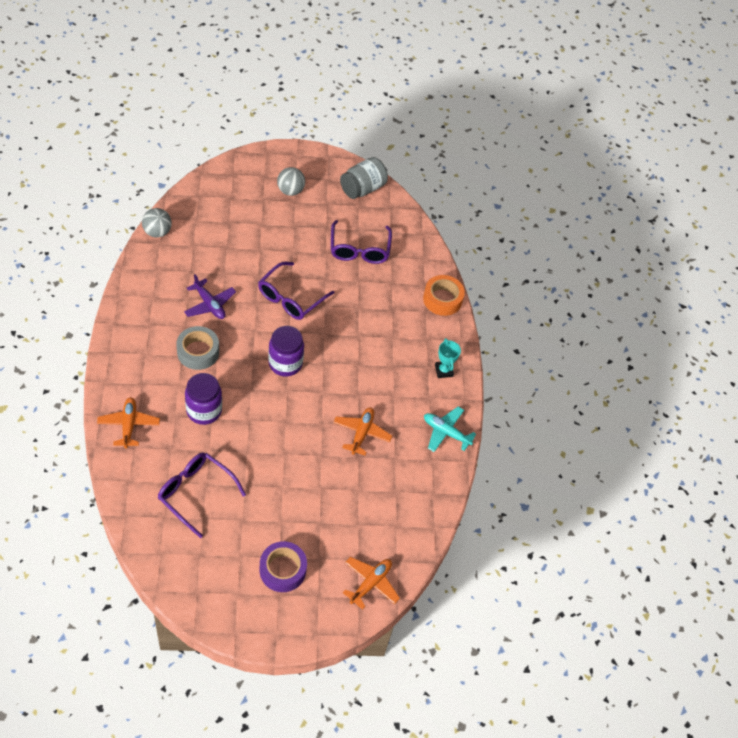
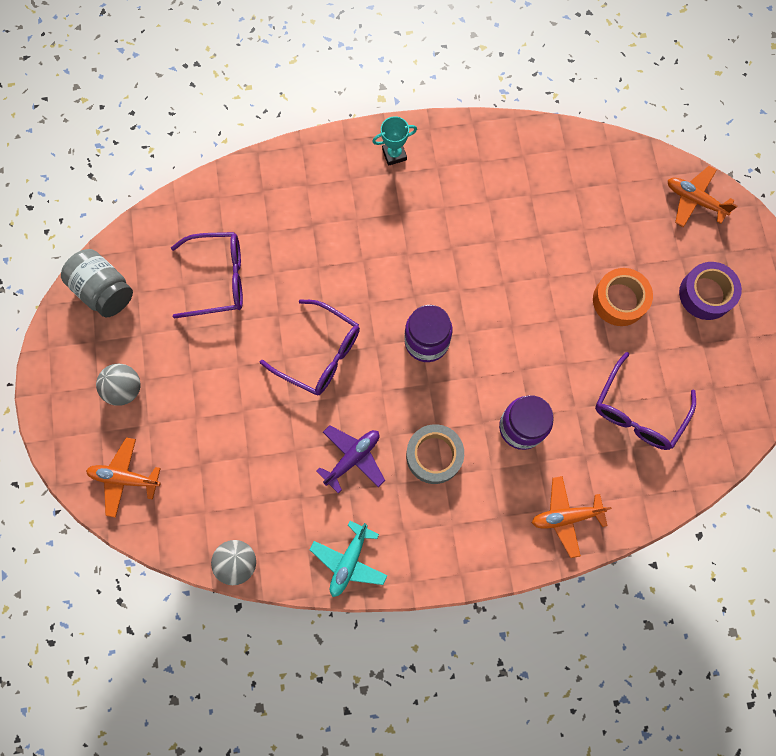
camera: 90 degrees left, 20 degrees up
orange plane [333,407,392,455] -> orange plane moved to [86,438,161,518]
orange tape [423,275,465,316] -> orange tape moved to [593,268,653,326]
turquoise plane [424,407,476,452] -> turquoise plane moved to [310,521,388,597]

